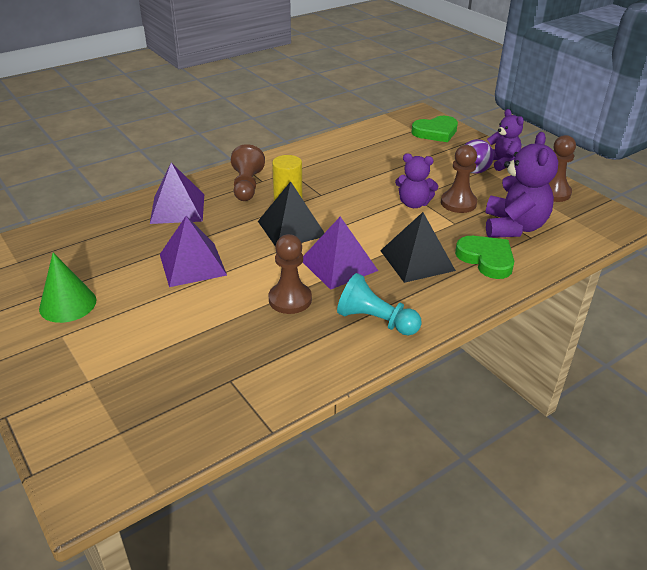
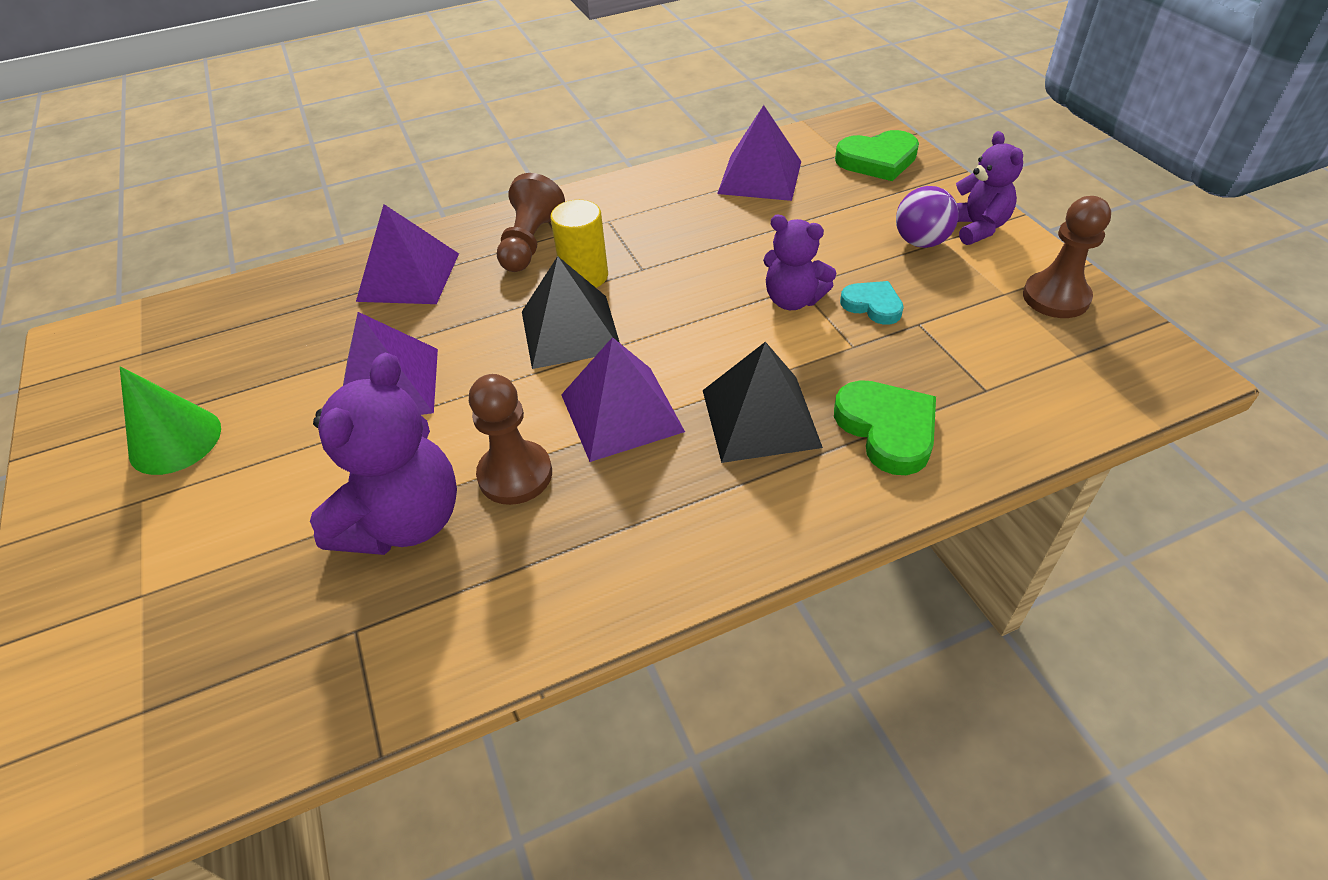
camera: 15 degrees right, 10 degrees up
turquoise pawn [337,273,422,335] -> none
brown pawn [441,145,477,213] -> turquoise heart [840,281,904,325]
purple teddy bear [485,132,558,238] -> purple teddy bear moved to [310,353,457,555]
none -> purple pyramid [717,105,801,201]

